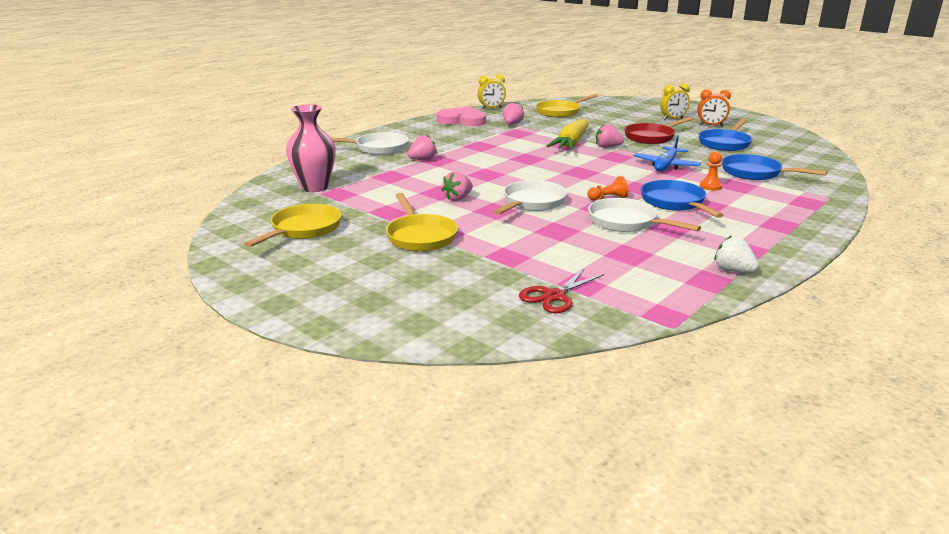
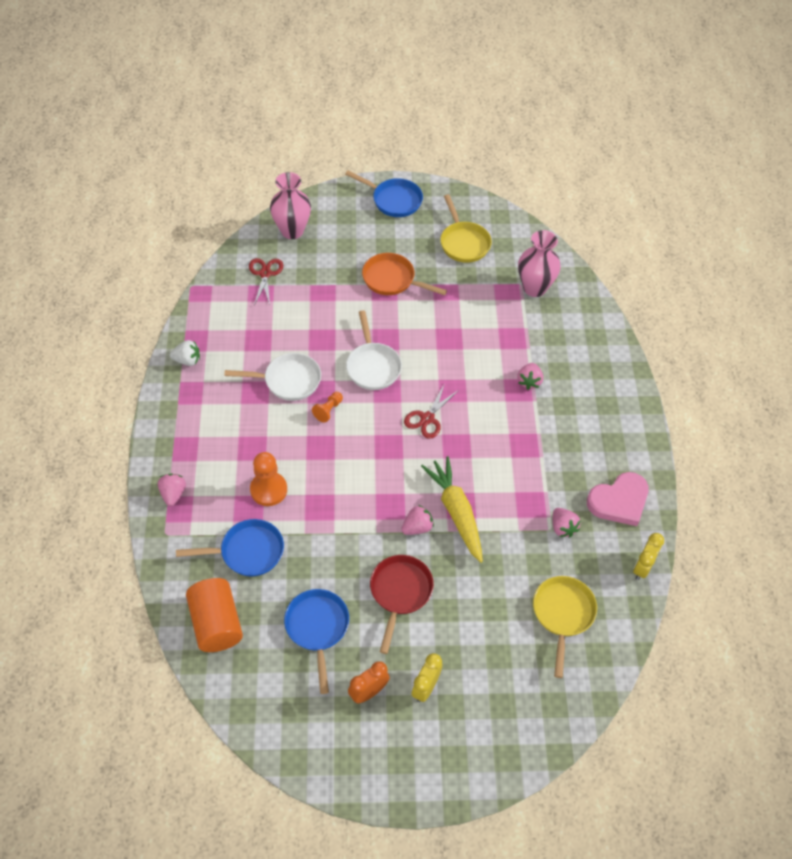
camera: 135 degrees right, 30 degrees up
white pan [331,132,409,155] -> none
yellow pan [386,193,458,252] -> orange pan [362,253,447,295]
pink strawberry [441,171,473,201] -> pink strawberry moved to [158,474,186,506]
blue plane [633,135,701,171] -> none
blue pan [641,180,724,218] -> blue pan moved to [345,170,423,217]
orange pawn [700,151,722,191] -> orange pawn [250,452,287,506], size x1.73
none -> orange cylinder [186,578,243,652]
none -> pink vase [270,172,311,239]
none -> red scissors [404,383,459,439]

